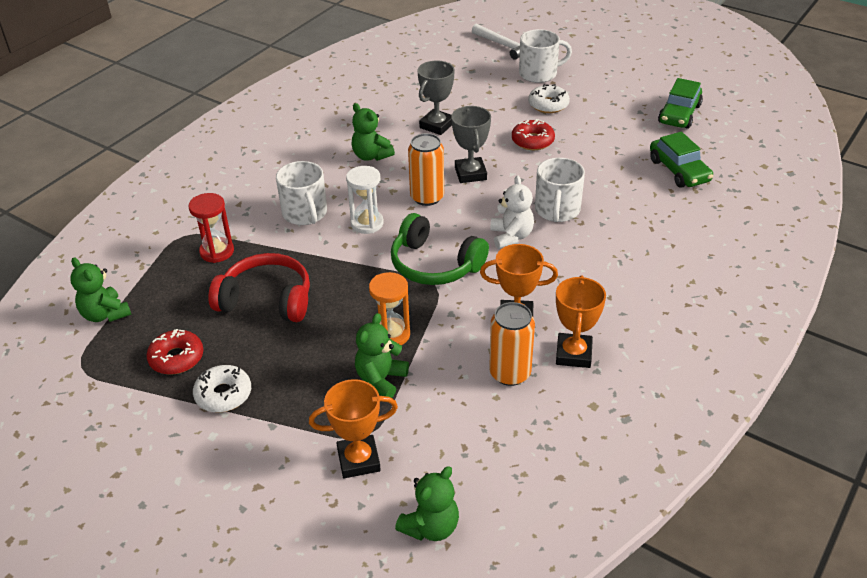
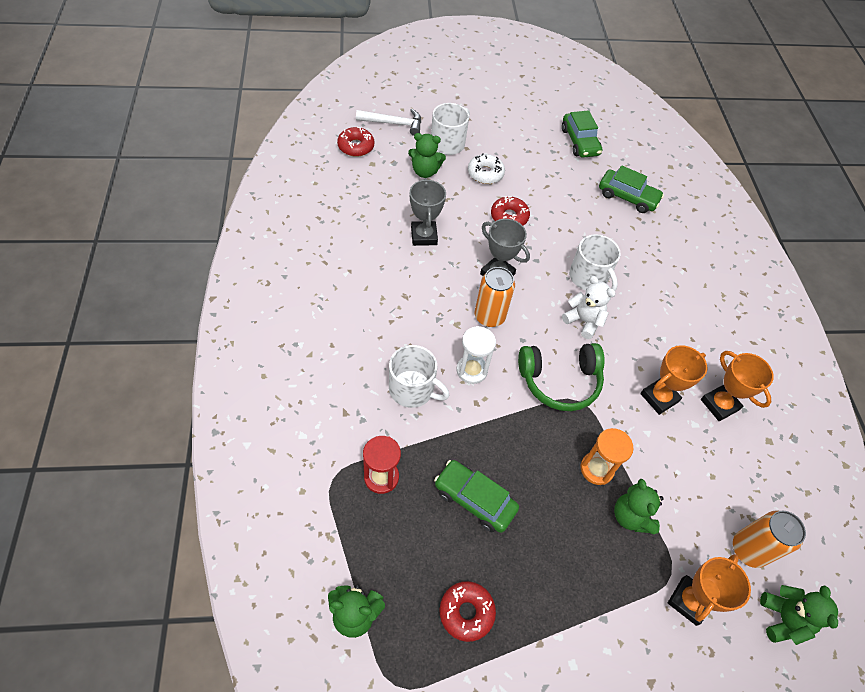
camera: 45 degrees left, 15 degrees up
white donut [193,365,251,413] -> none
red headphones [208,253,310,322] -> green car [434,460,519,533]
green teddy bear [352,103,395,161] -> green teddy bear moved to [408,133,446,178]
orange can [489,302,535,386] -> orange can moved to [733,510,806,568]
none -> red donut [337,127,374,157]

